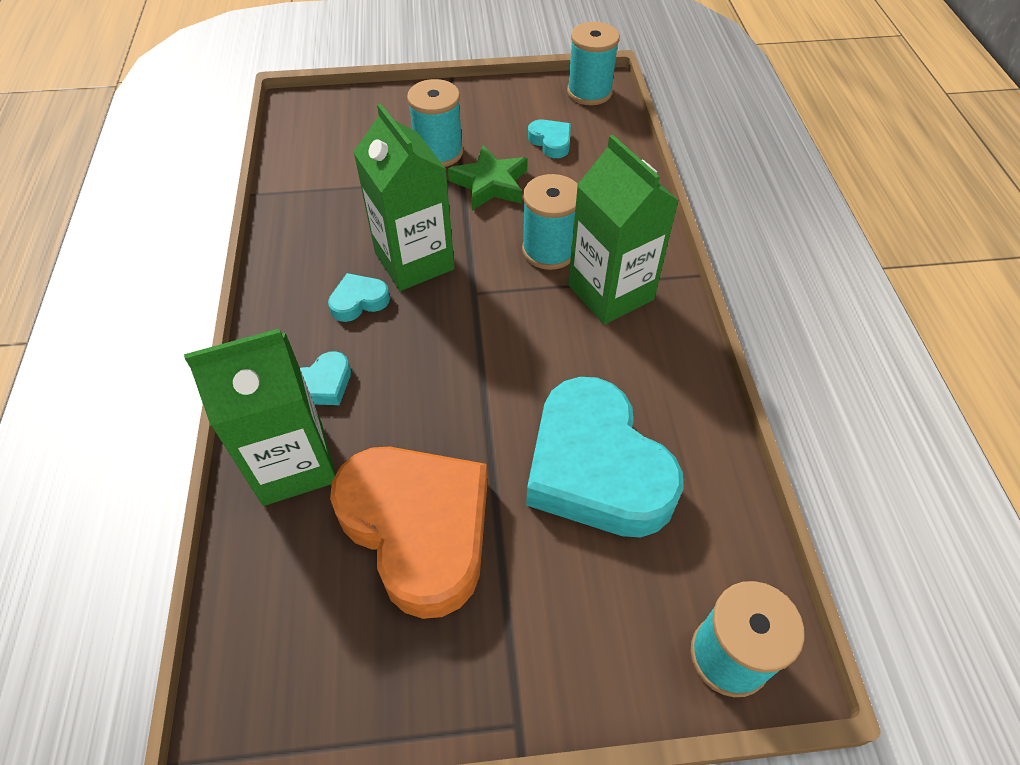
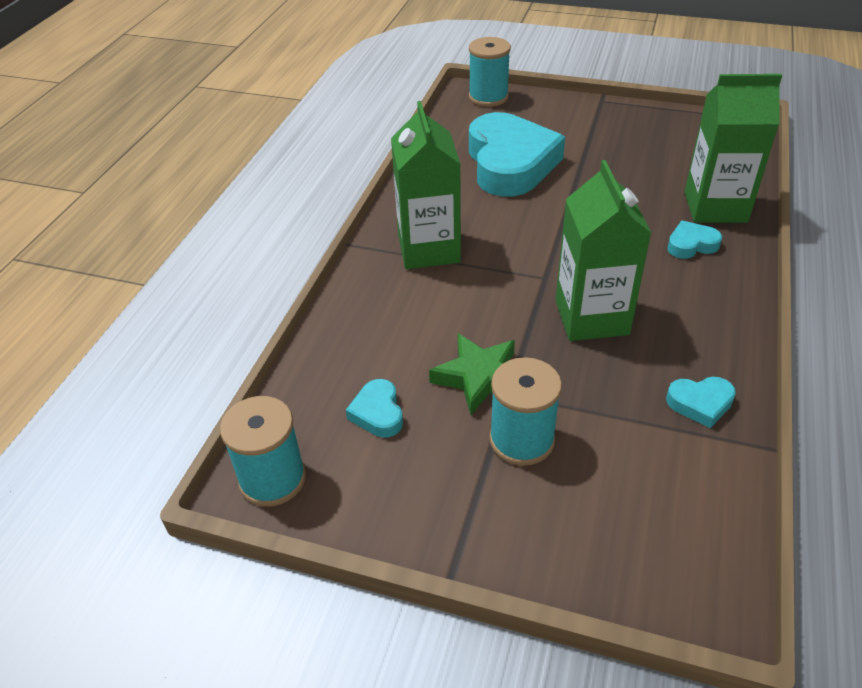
camera: 155 degrees left, 10 degrees down
turquoise heart [328,273,390,322] -> turquoise heart moved to [666,377,736,428]
orange heart [330,447,488,619] -> none
turquoise spool [522,174,577,270] -> none

